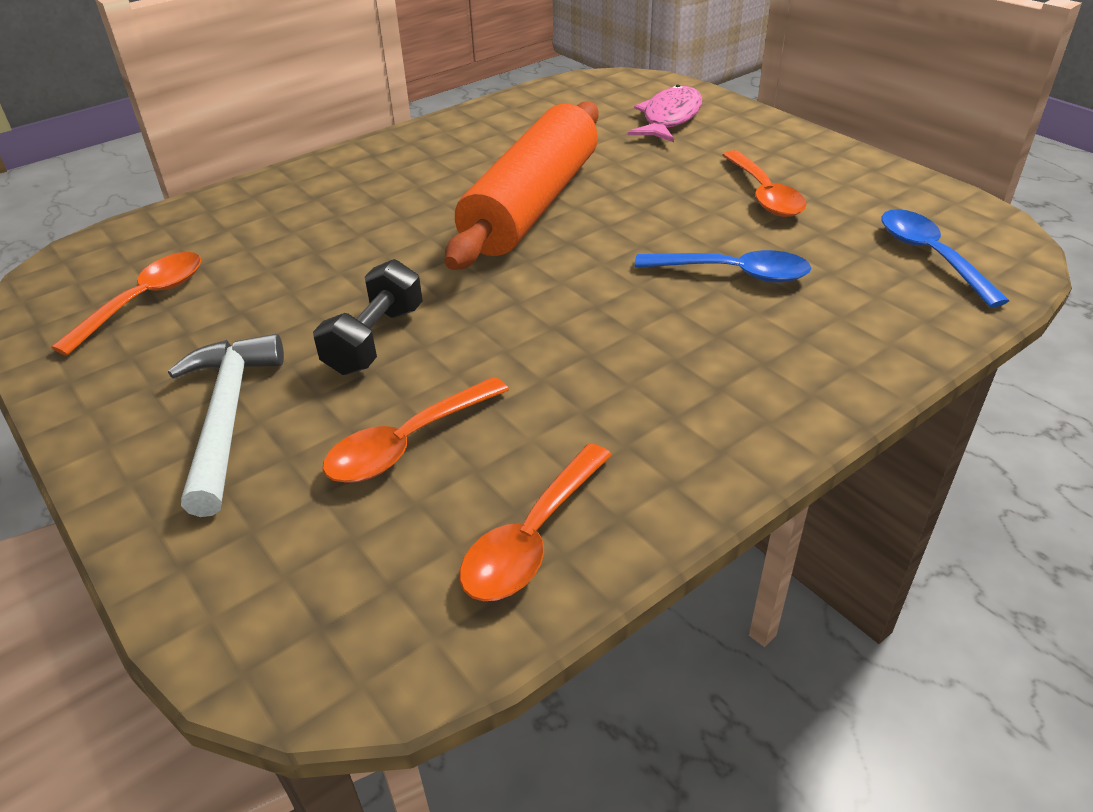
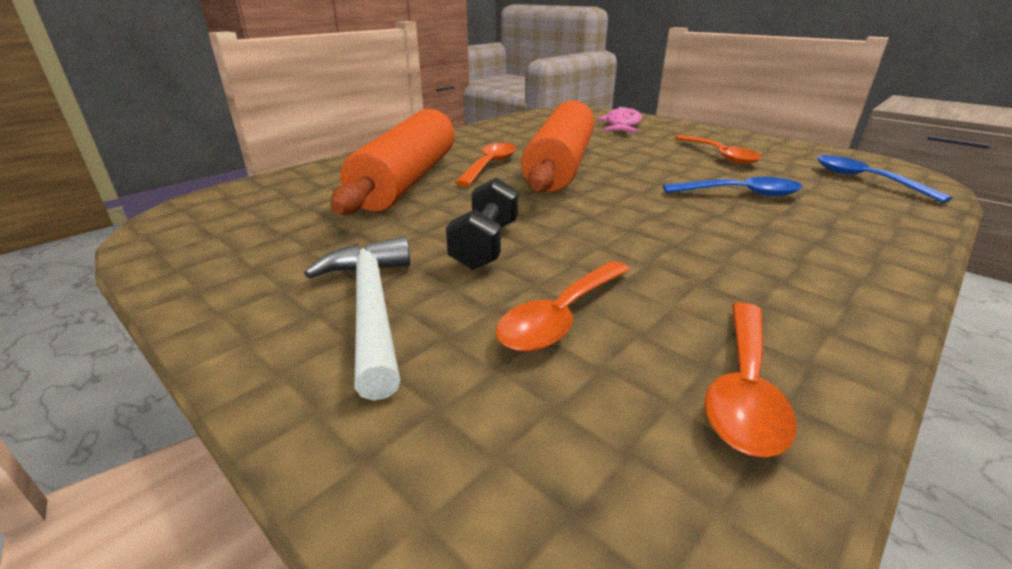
camera: 10 degrees left, 10 degrees down
orange spoon [51,252,201,356] -> orange spoon moved to [455,143,516,186]
none -> orange rolling pin [331,109,455,215]

